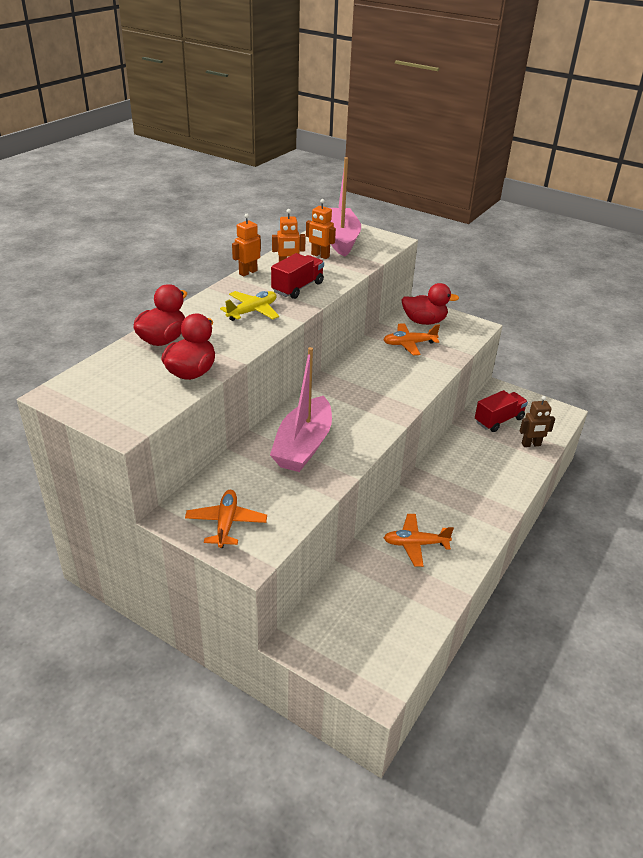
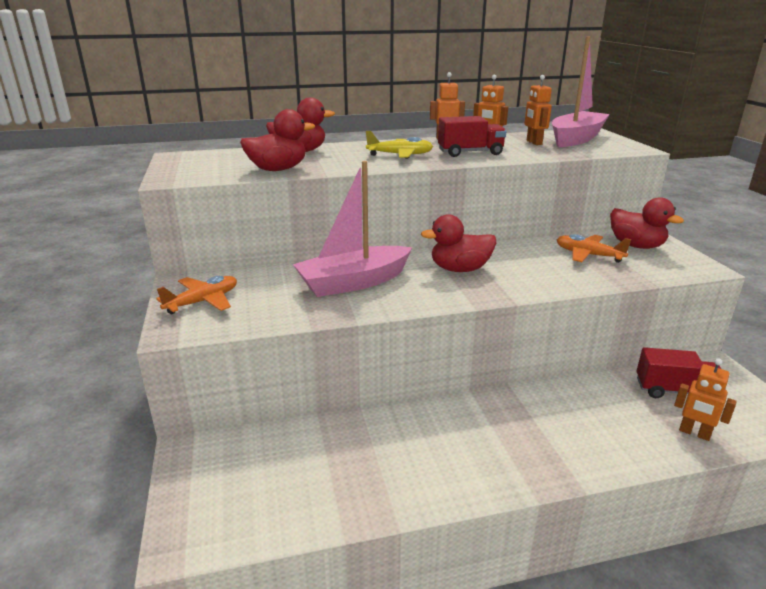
camera: 45 degrees right, 10 degrees down
orange plane [384,514,454,567] -> none
brown robot [520,396,555,447] -> orange robot [674,358,737,441]
none -> red duck [421,214,496,272]

